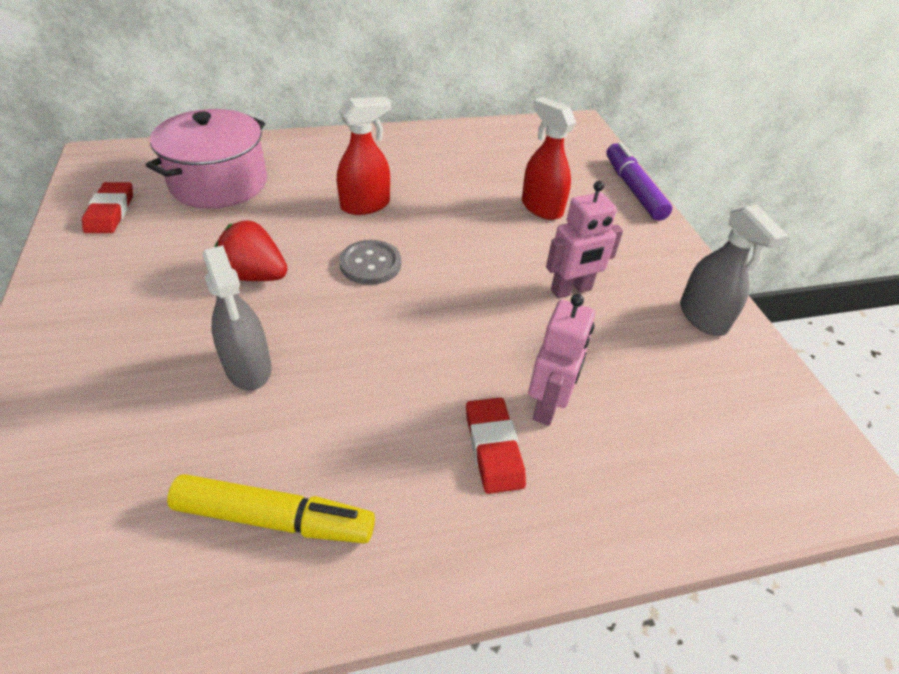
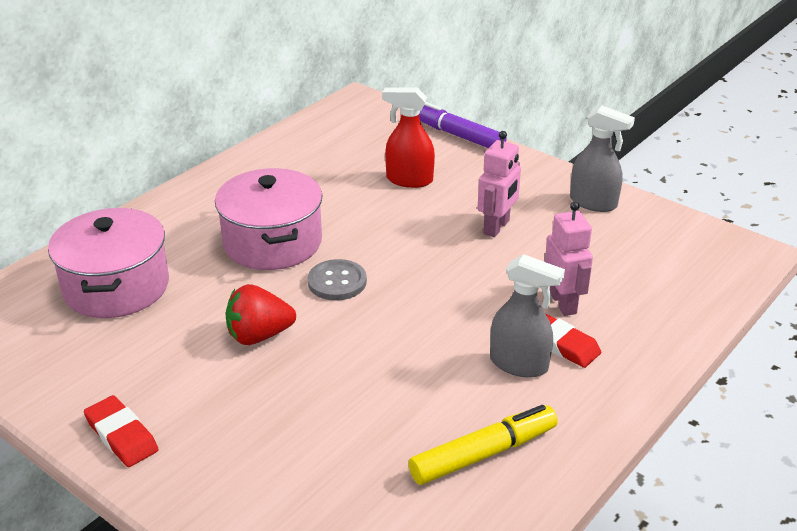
camera: 35 degrees left, 10 degrees down
red eraser [82,182,133,233] -> red eraser moved to [84,395,159,467]
grey spray bottle [203,245,272,390] -> grey spray bottle moved to [490,254,565,378]
red spray bottle [337,97,391,215] -> pink pot [215,168,323,270]

